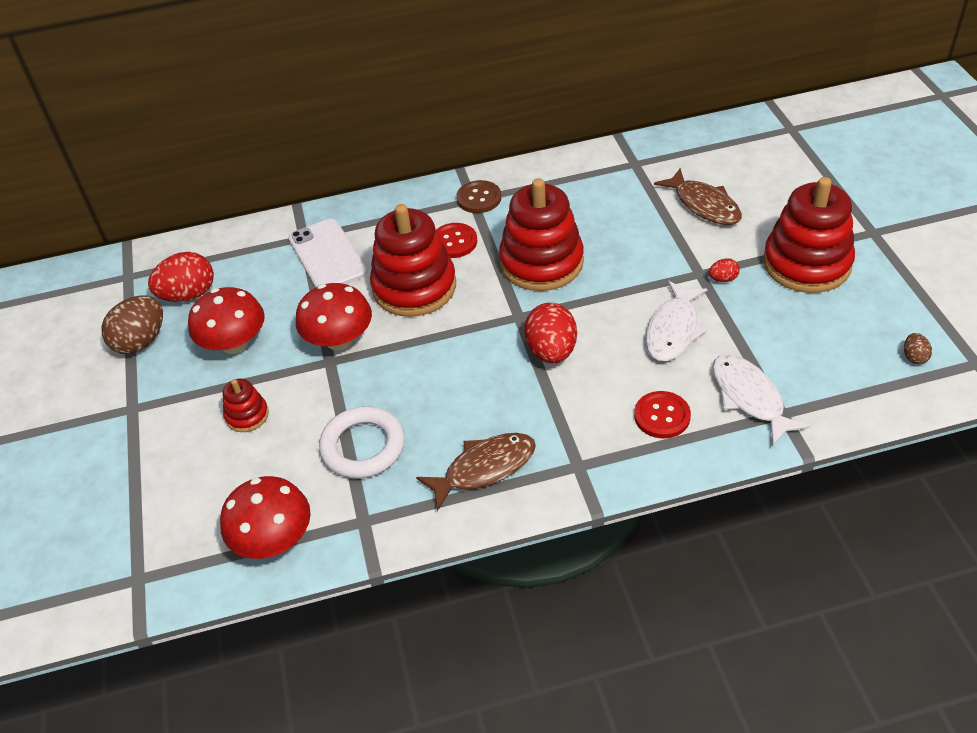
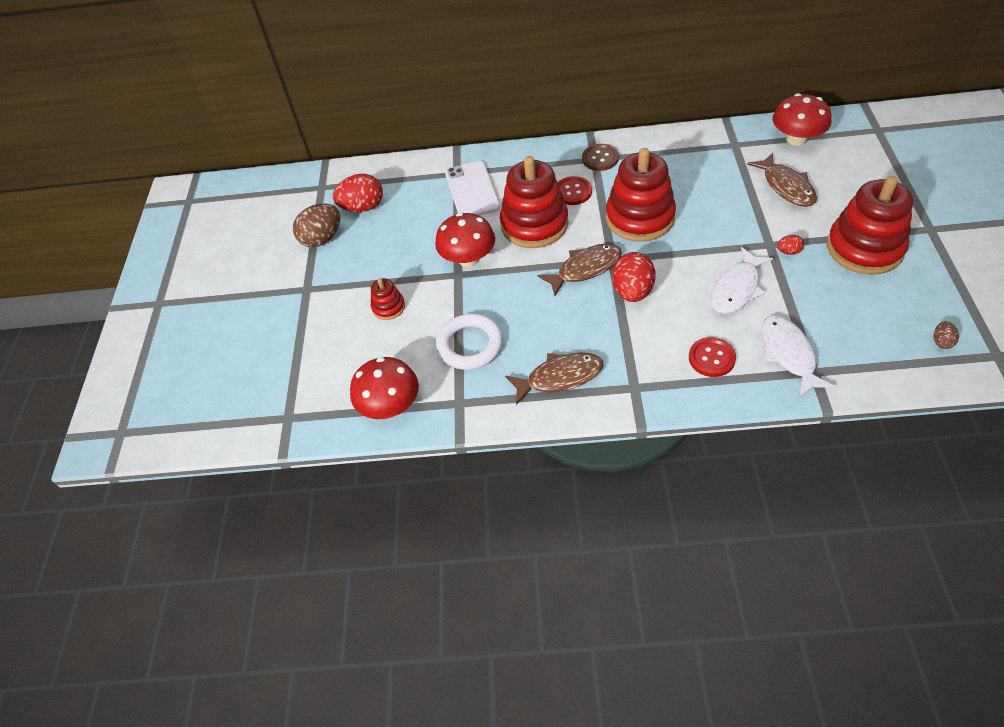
camera: 15 degrees right, 5 degrees up
red mushroom [188,287,265,354] -> red mushroom moved to [772,93,831,146]
none -> brown fish [537,243,622,296]

